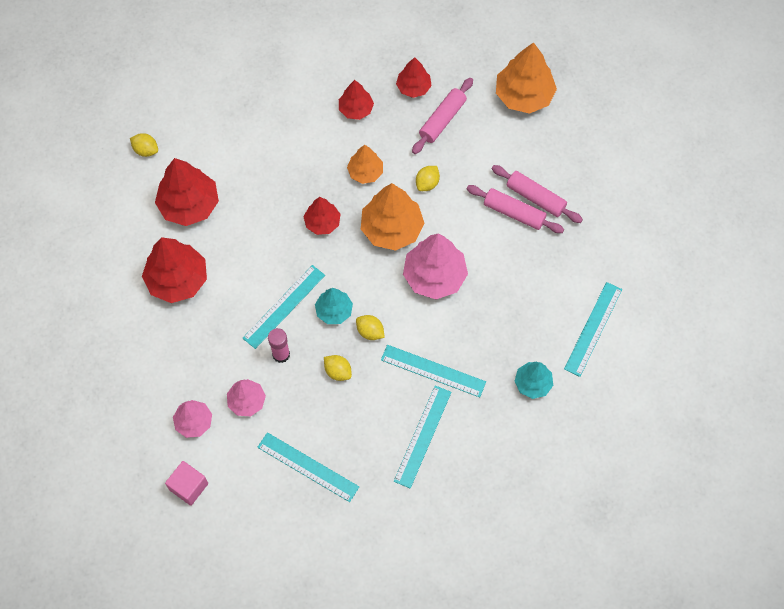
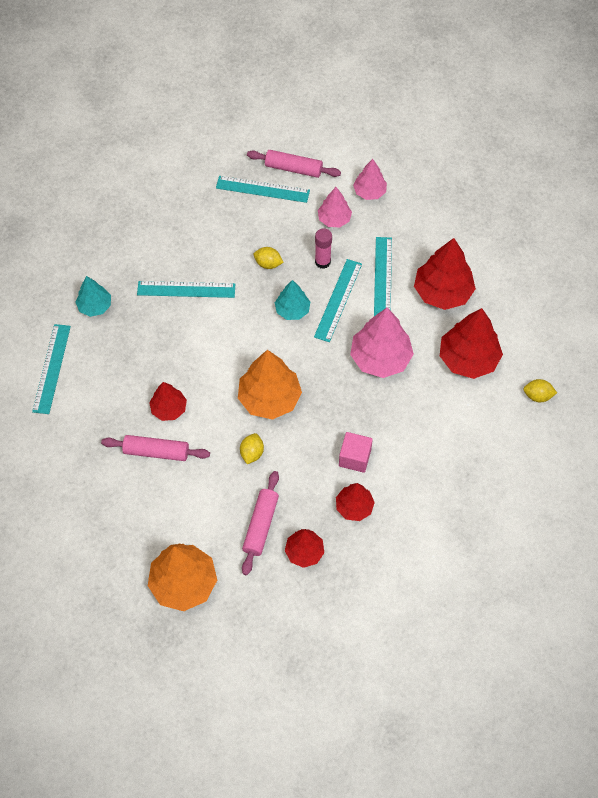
camera: 160 degrees right, 5 degrees down
pink cube [165,461,208,506] -> pink cube moved to [339,432,373,473]
red tree [303,197,340,235] -> red tree moved to [149,382,187,421]
orange tree [347,145,383,184] -> none
yellow lemon [356,315,385,340] -> none
turquoise ruler [394,385,451,489] -> turquoise ruler moved to [374,237,392,316]
pink tree [403,234,468,300] -> pink tree moved to [350,308,414,378]
pink rolling pin [491,165,583,223] -> pink rolling pin moved to [247,150,341,178]

